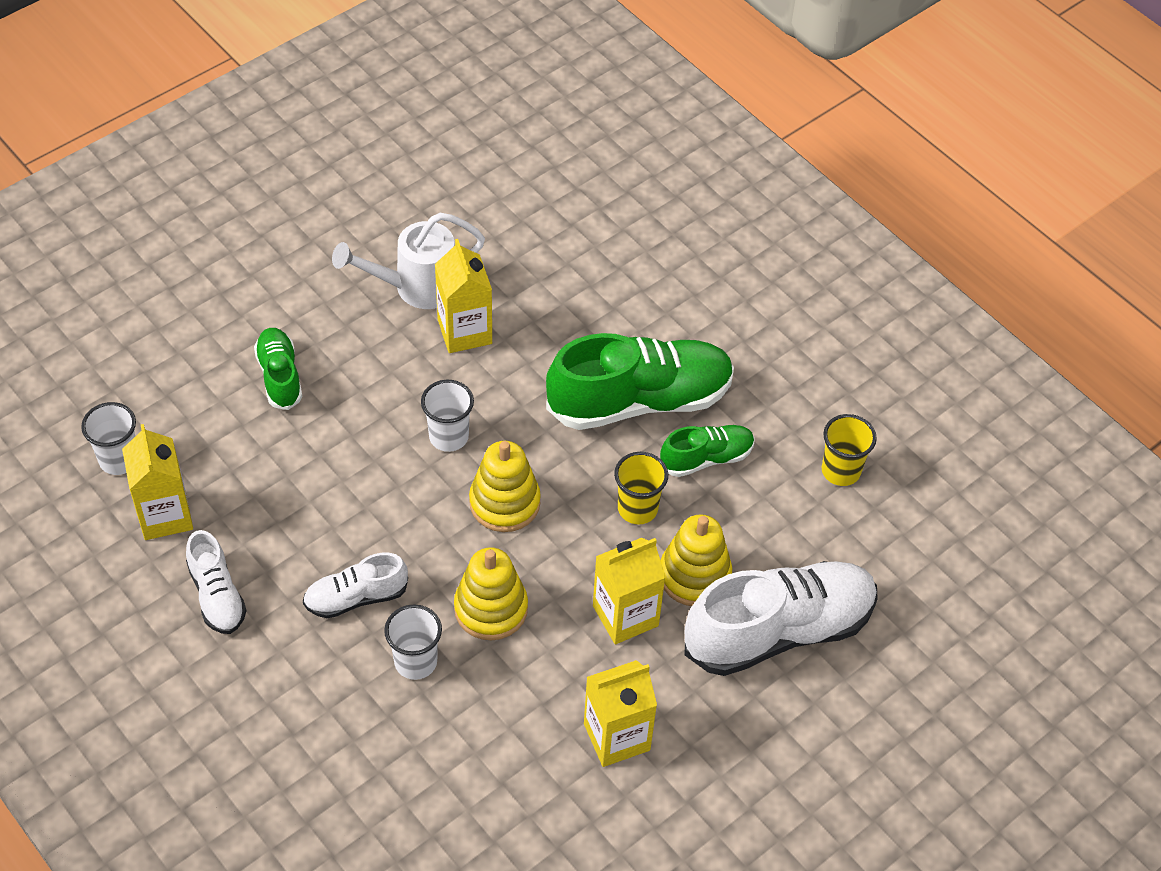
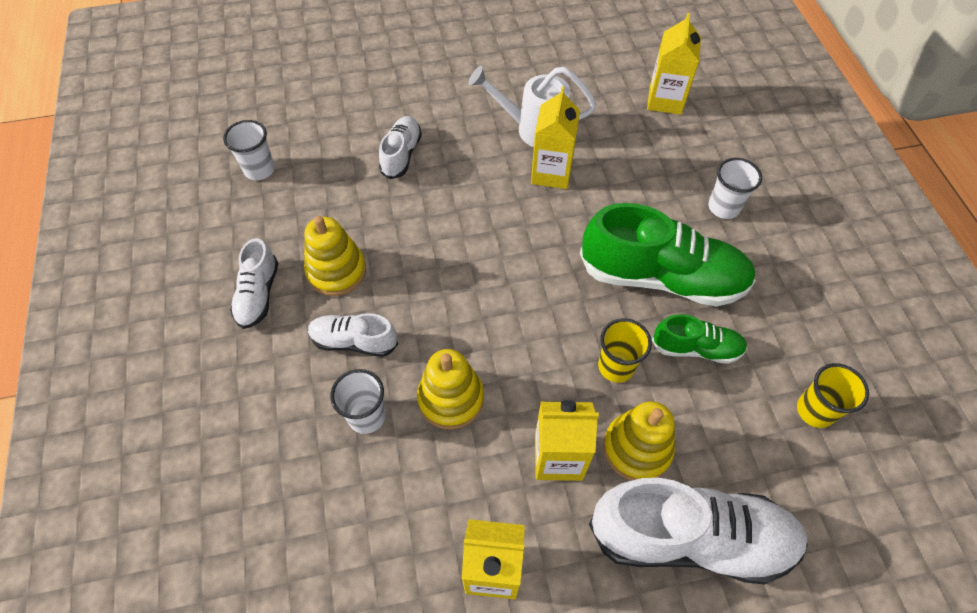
camera: 30 degrees right, 5 degrees up
yellow carton [122,424,193,540] -> yellow carton moved to [647,13,701,115]
green shoe [254,328,302,410] -> white shoe [379,116,422,179]
white cup [421,380,474,452] -> white cup moved to [708,158,762,219]
yellow stacking toy [469,441,541,532] -> yellow stacking toy moved to [304,216,366,296]

